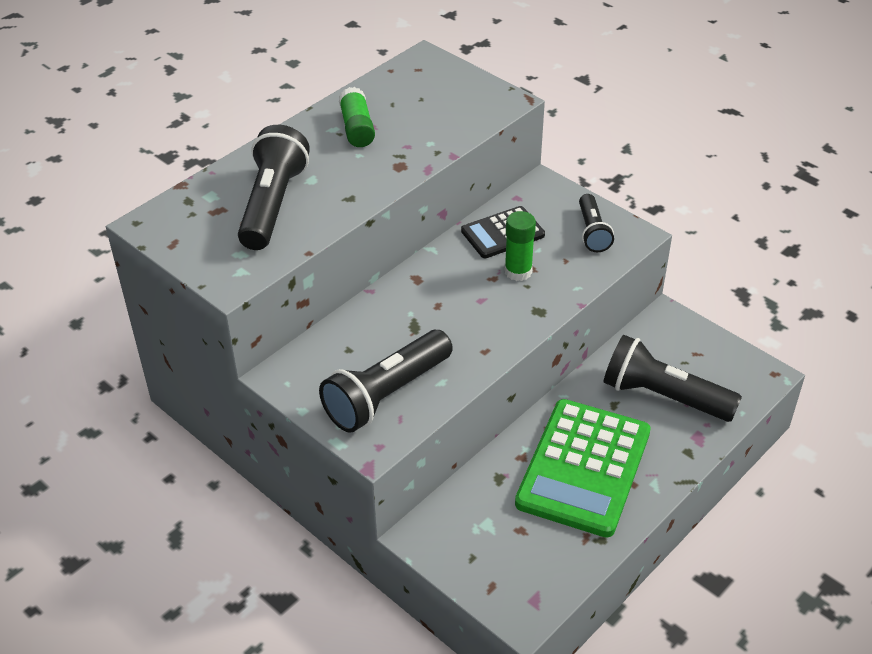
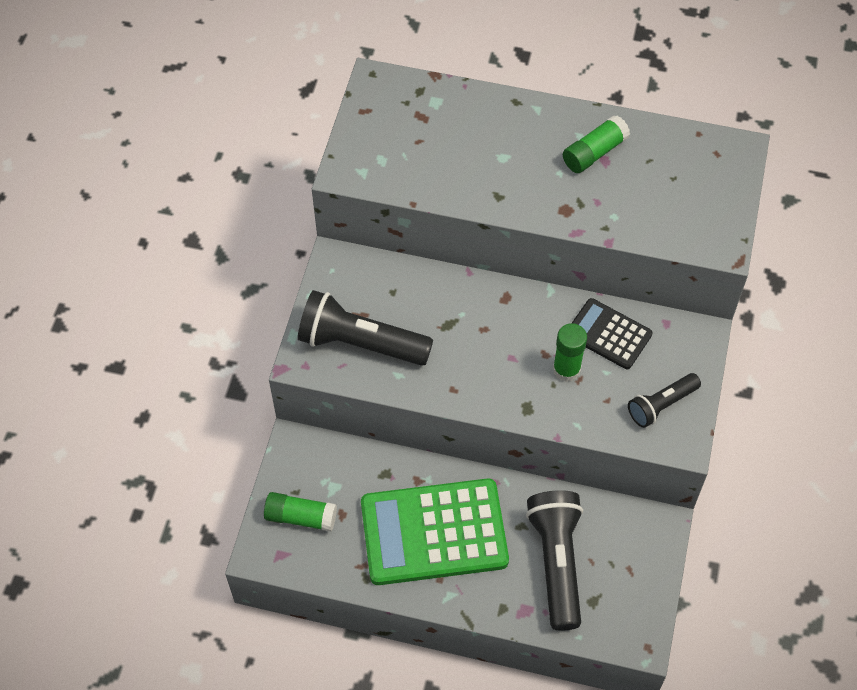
camera: 60 degrees right, 15 degrees up
black flashlight [238,125,310,250] -> none
none -> green glue stick [264,492,337,532]

